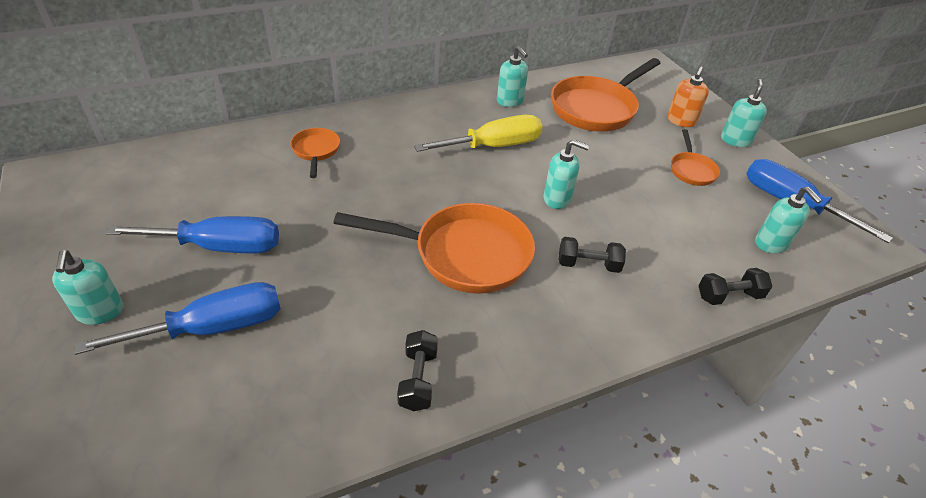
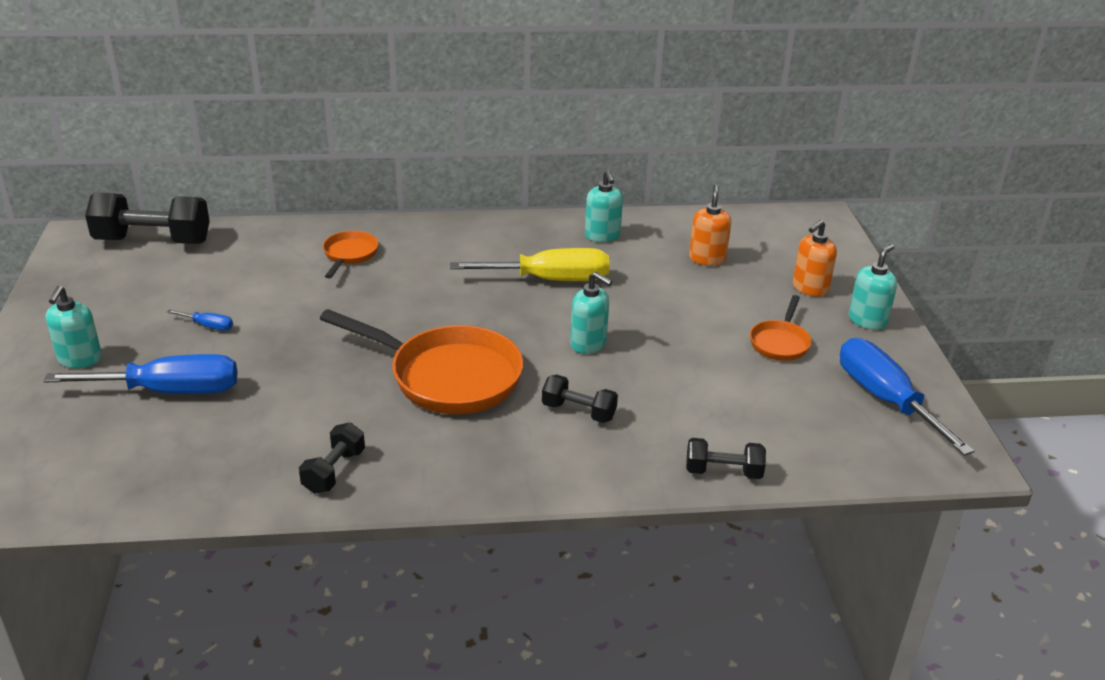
camera: 20 degrees right, 10 degrees down
blue screwdriver [105,216,279,253] -> blue screwdriver [167,310,233,331], size x0.42
orange pan [551,58,660,132] -> orange soap dispenser [689,184,731,266]
turquoise soap dispenser [755,187,822,254] -> none
none -> black dumbbell [85,192,210,244]

